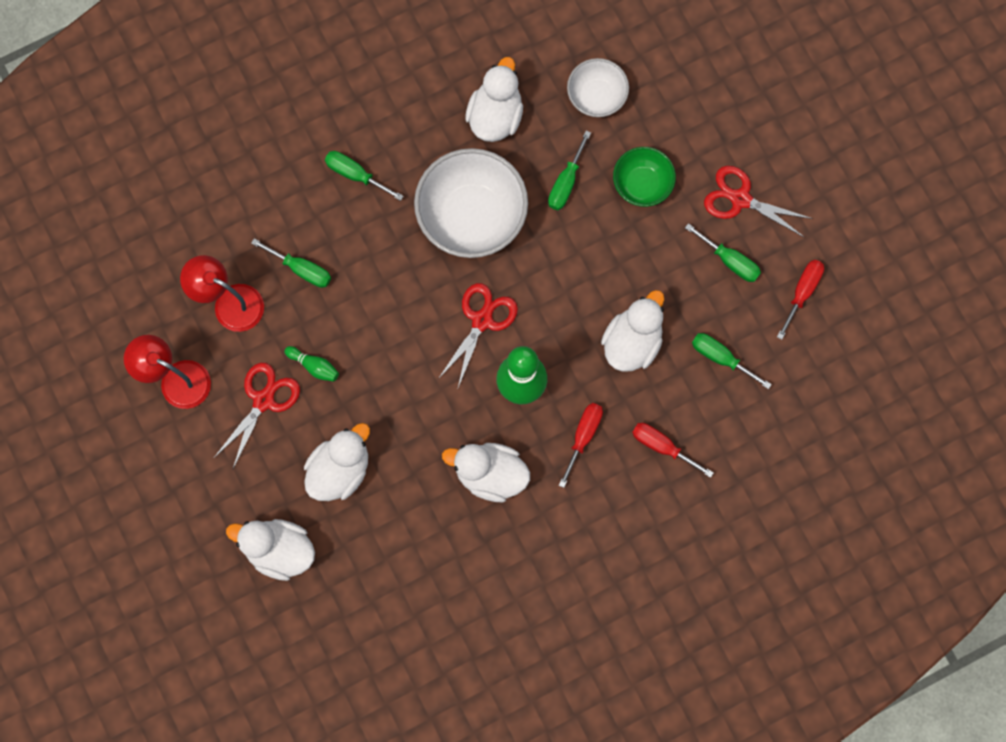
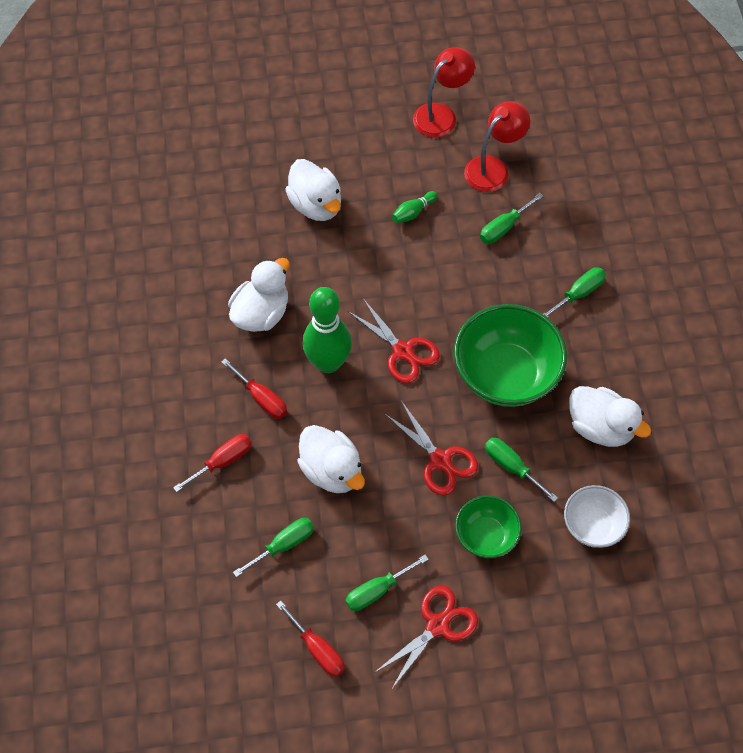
camera: 110 degrees right, 15 degrees down
red scissors [213,362,300,468] -> red scissors moved to [384,402,478,496]
white duck [226,519,315,581] -> none
white bowl [414,148,528,258] -> green bowl [454,304,567,407]

